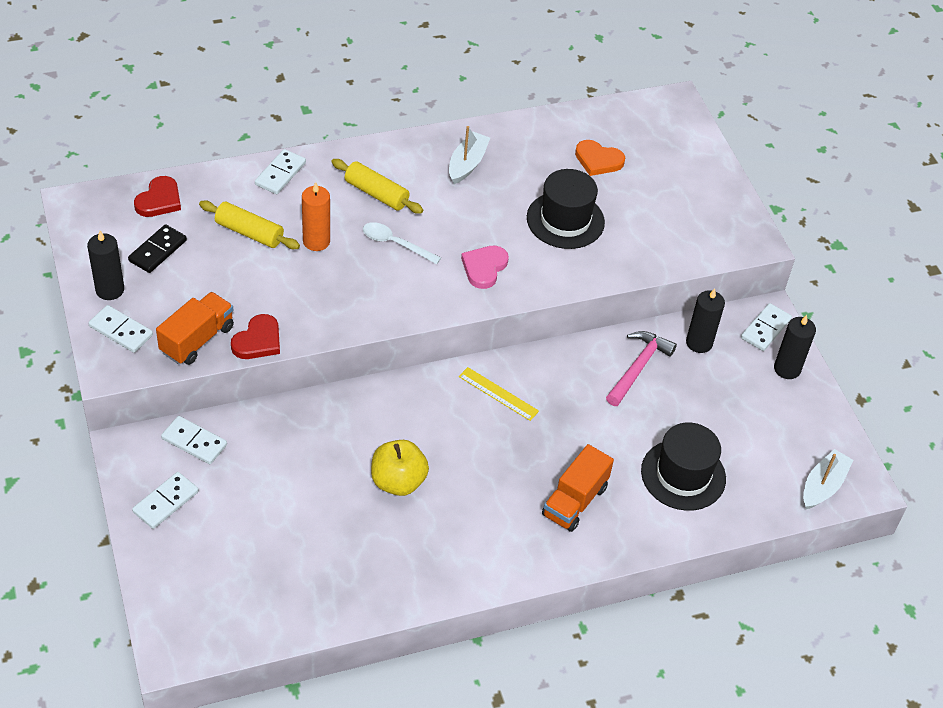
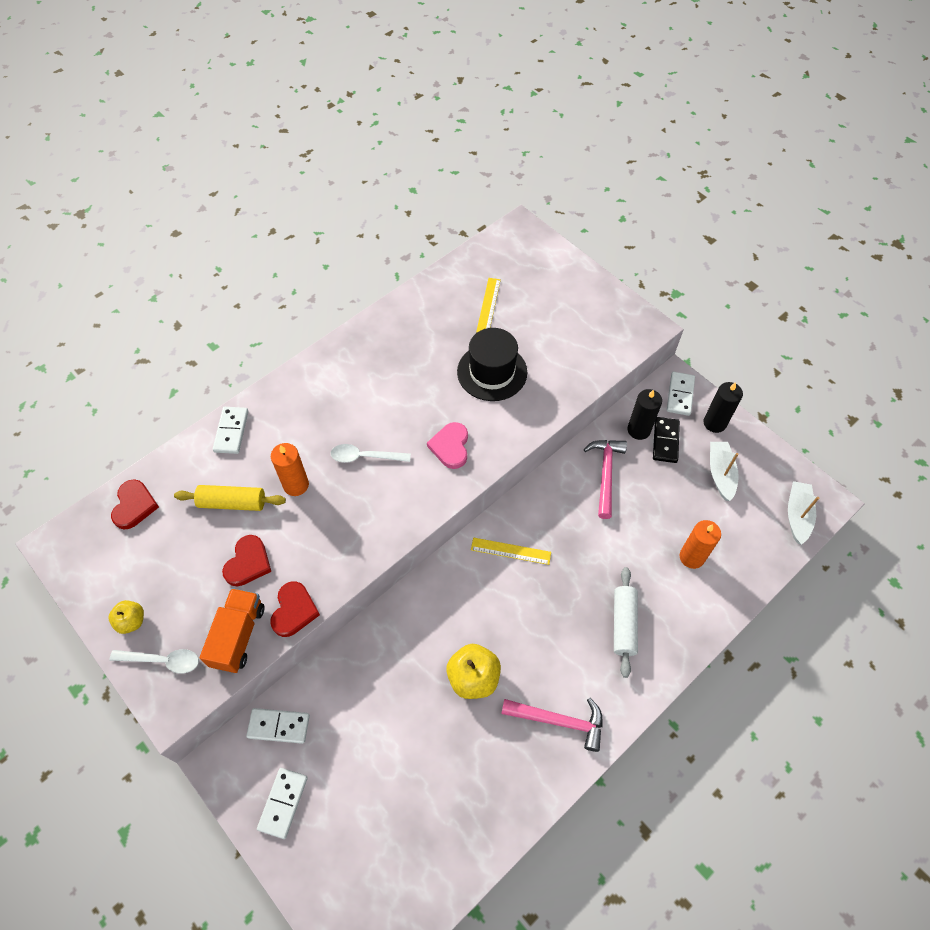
camera: 20 degrees left, 10 degrees up
black candle [87,231,124,300] -> yellow apple [109,600,144,634]
white domino [89,305,153,353] -> white spoon [110,649,199,673]
black domino [128,224,187,273] -> black domino moved to [653,417,680,463]
yellow rolling pin [331,159,423,214] -> none
white boat [449,126,490,184] -> white boat moved to [710,442,739,501]
orange truck [542,444,614,532] -> white rolling pin [614,567,638,678]
orange heart [575,140,625,176] -> yellow ruler [476,278,501,333]
black hat [641,423,726,511] -> orange candle [679,520,721,569]
none -> red heart [222,535,271,587]
none -> pink hammer [501,698,603,752]

